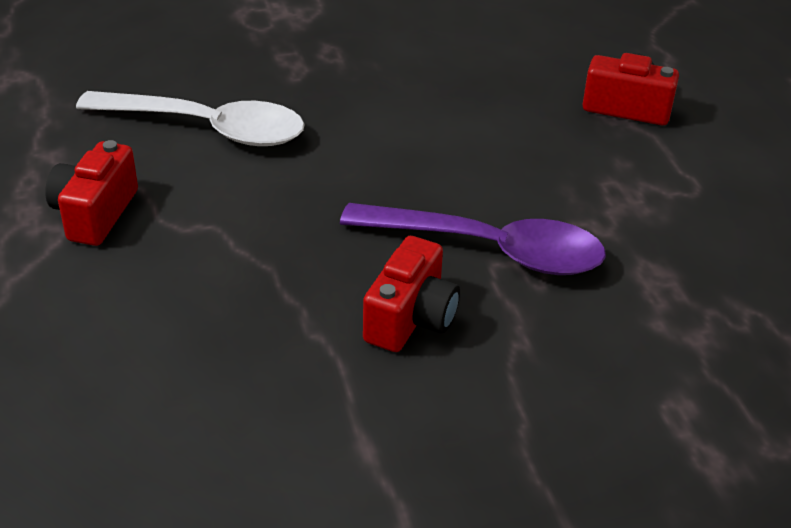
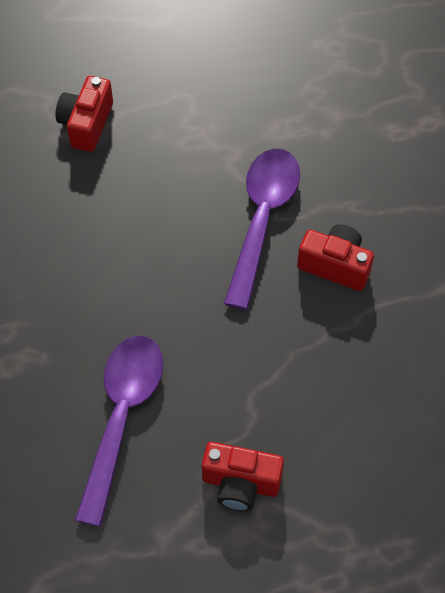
camera: 90 degrees left, 20 degrees up
white spoon [76,91,305,146] -> purple spoon [75,336,163,527]

